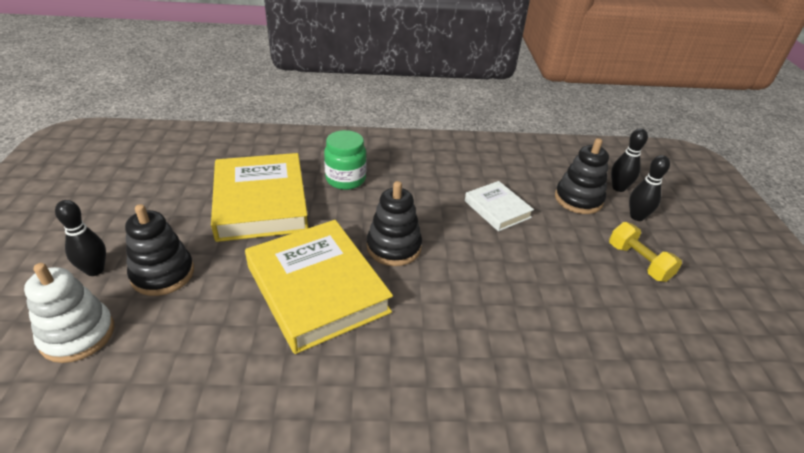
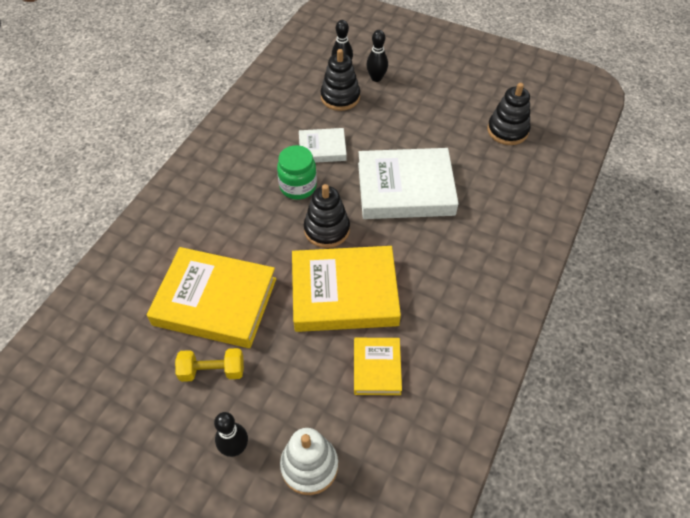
camera: 60 degrees left, 15 degrees up
black stacking toy [125,204,194,296] -> black stacking toy moved to [487,83,530,145]
green jar [324,130,367,190] -> green jar moved to [277,145,317,200]
yellow dumbbell [609,222,682,282] -> yellow dumbbell moved to [175,348,244,382]
none -> yellow book [354,338,402,395]
none -> white book [358,148,459,219]

